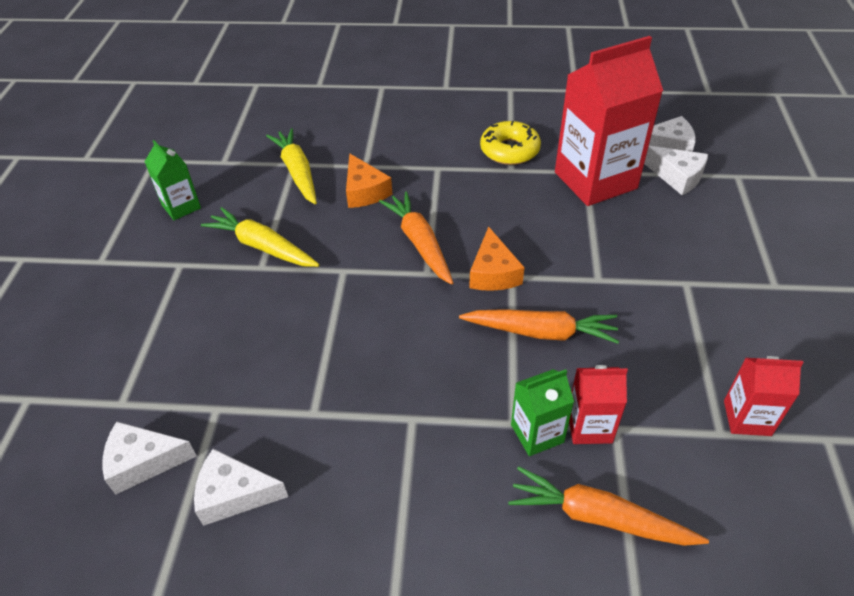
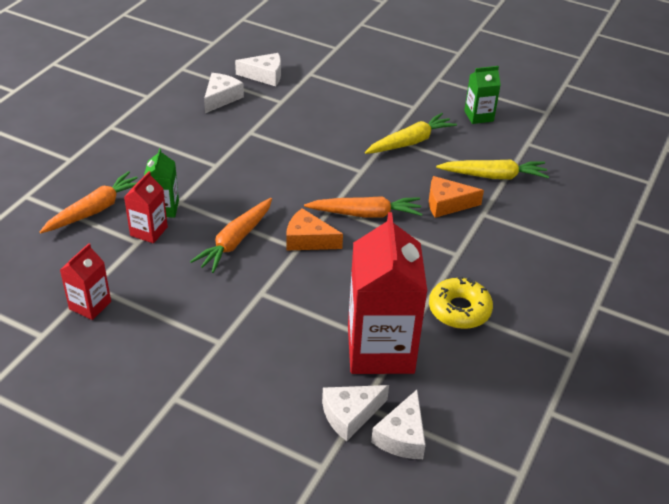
camera: 110 degrees right, 5 degrees down
white cheese [102,421,197,495] -> white cheese turned 75 degrees clockwise [235,53,281,86]

